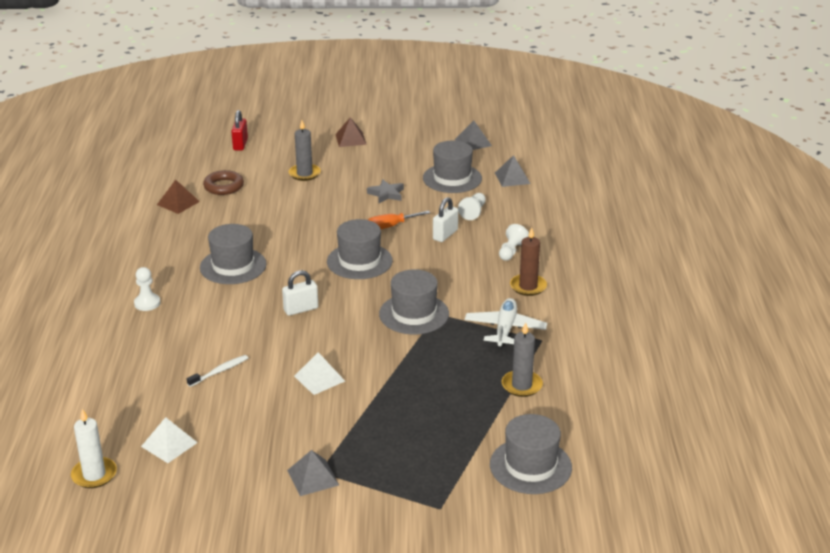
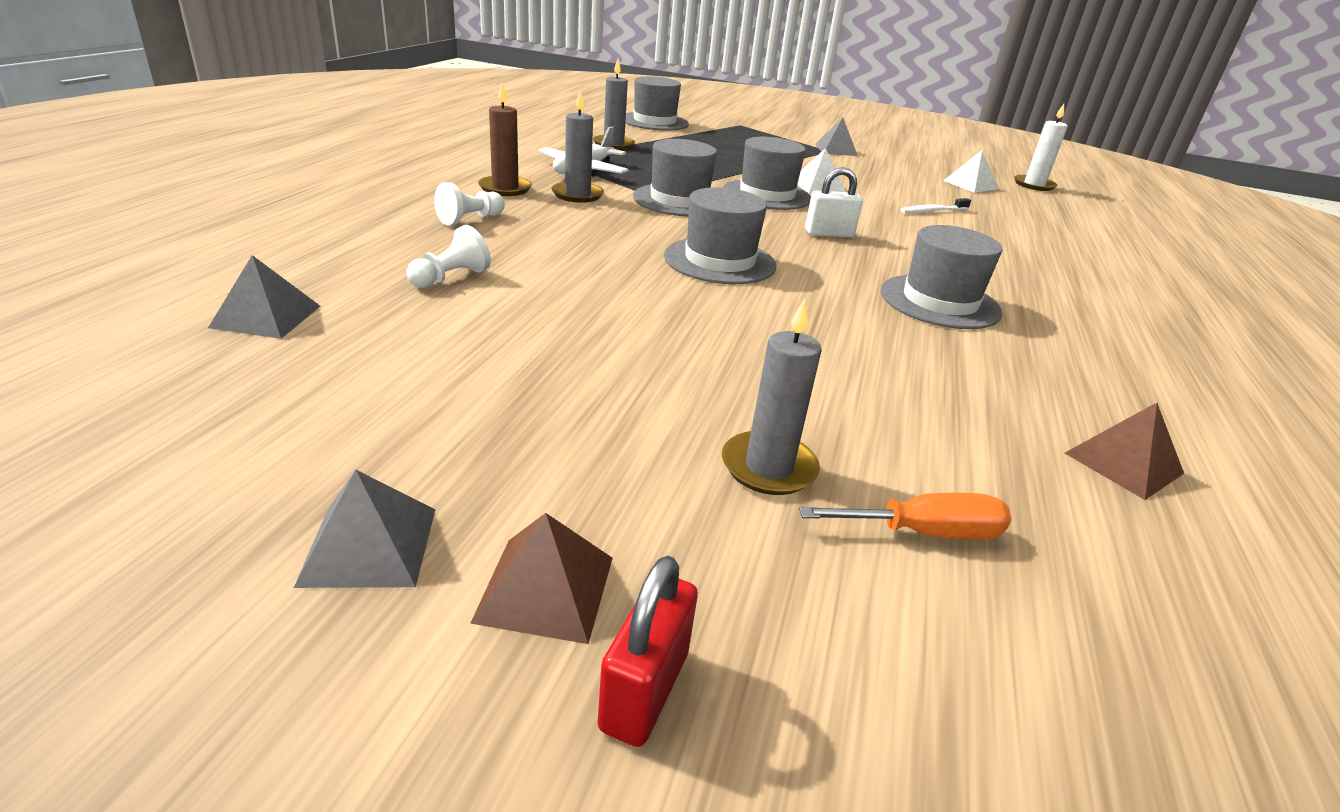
camera: 165 degrees left, 0 degrees up
white pawn [134,267,160,311] -> none
brown ring [203,170,244,195] -> none
red padlock [231,110,248,151] -> red padlock moved to [598,556,698,747]
grey star [367,179,404,203] -> none
orange screwdriver [368,211,430,229] -> orange screwdriver moved to [799,493,1012,539]
grey hat [423,141,482,193] -> grey hat moved to [724,137,811,210]
white padlock [433,197,458,242] -> none
grey pyramid [455,121,492,150] -> grey pyramid moved to [294,469,436,588]
none -> grey candle [552,90,604,203]

